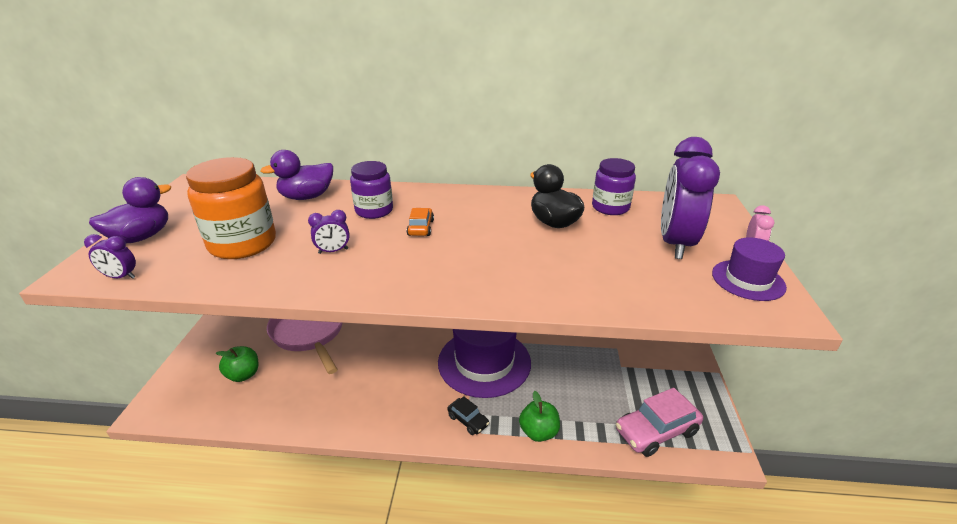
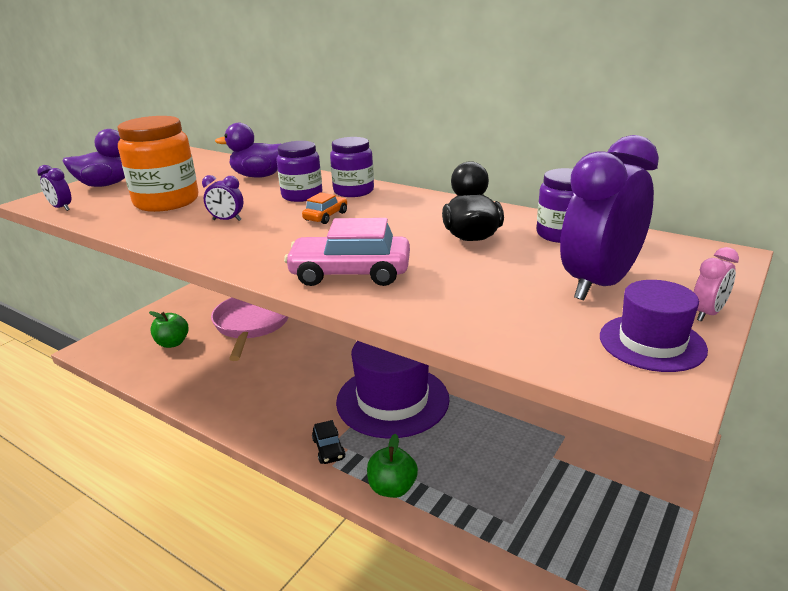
camera: 30 degrees right, 5 degrees down
pink car [616,388,703,457] -> pink car moved to [284,218,410,286]
none -> purple jar [330,137,374,197]

